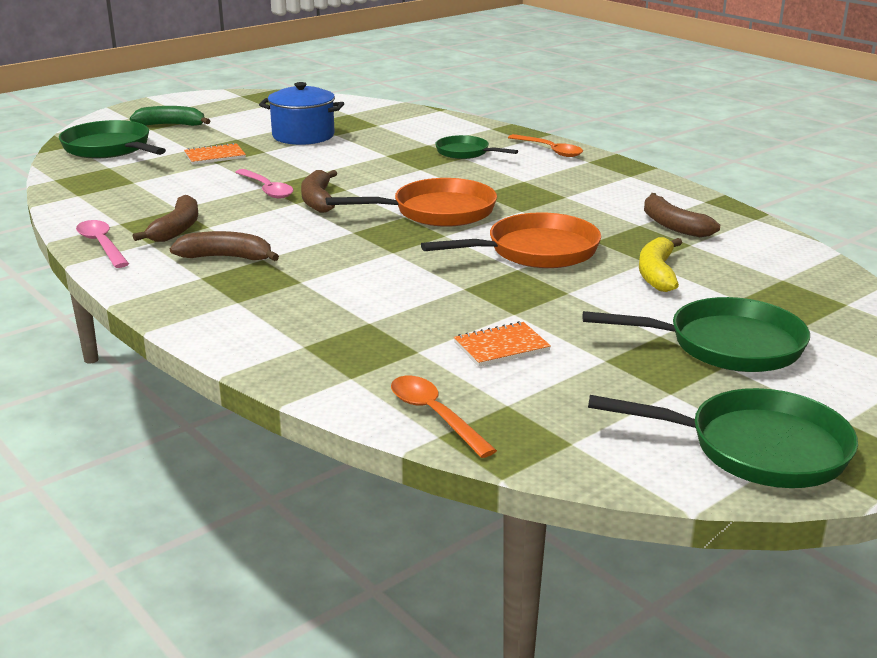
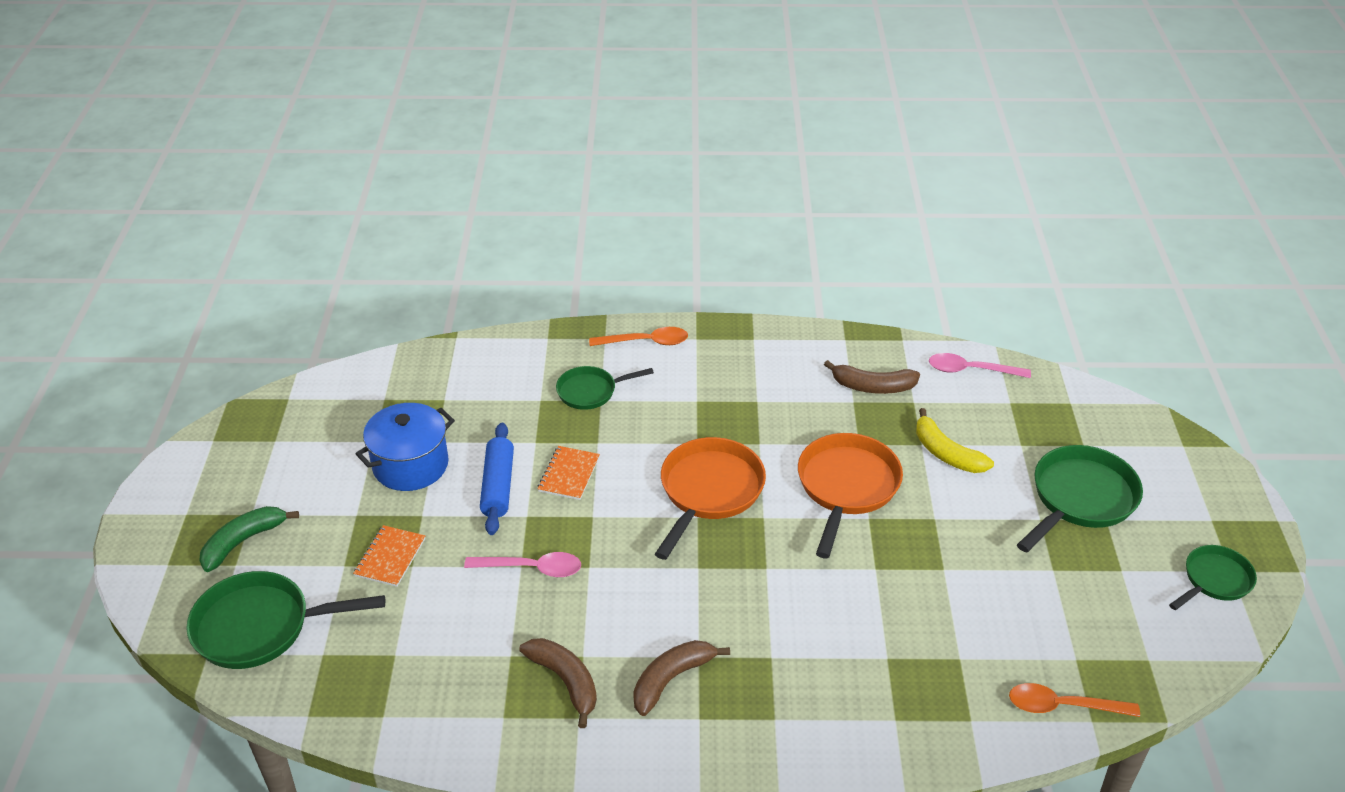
camera: 50 degrees left, 15 degrees up
pink spoon [76,220,129,268] -> pink spoon moved to [929,353,1031,378]
brown banana [301,170,337,213] -> none
orange notebook [454,321,551,366] -> orange notebook moved to [538,446,600,500]
green pan [588,388,858,488] -> green pan [1169,545,1257,610], size x0.61
none -> blue rolling pin [480,423,514,535]

